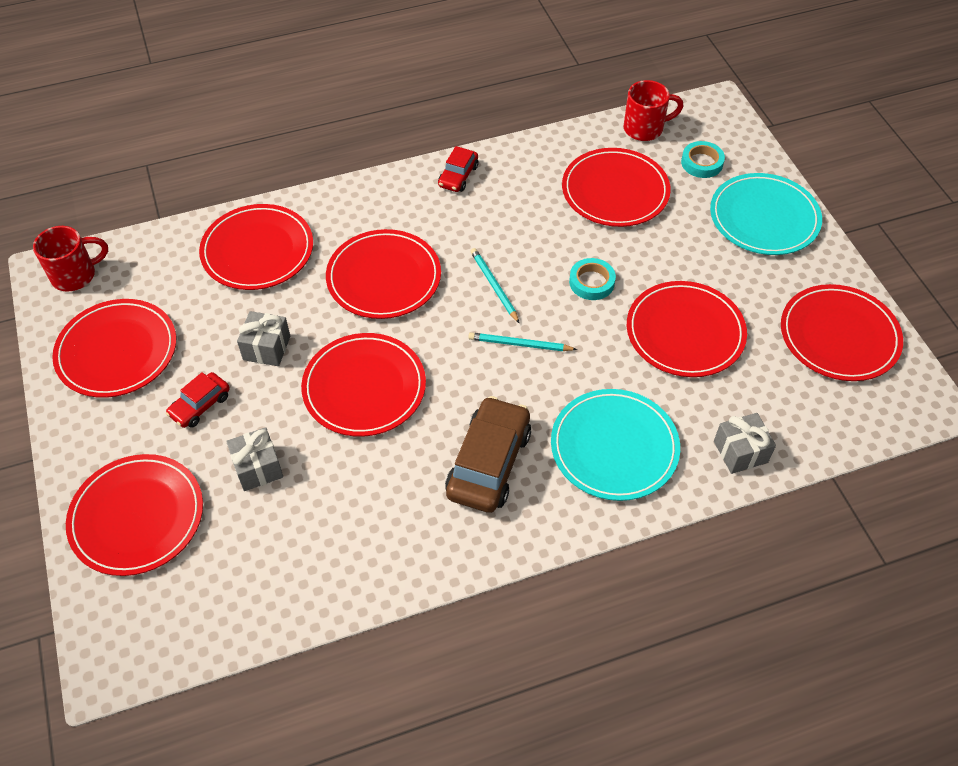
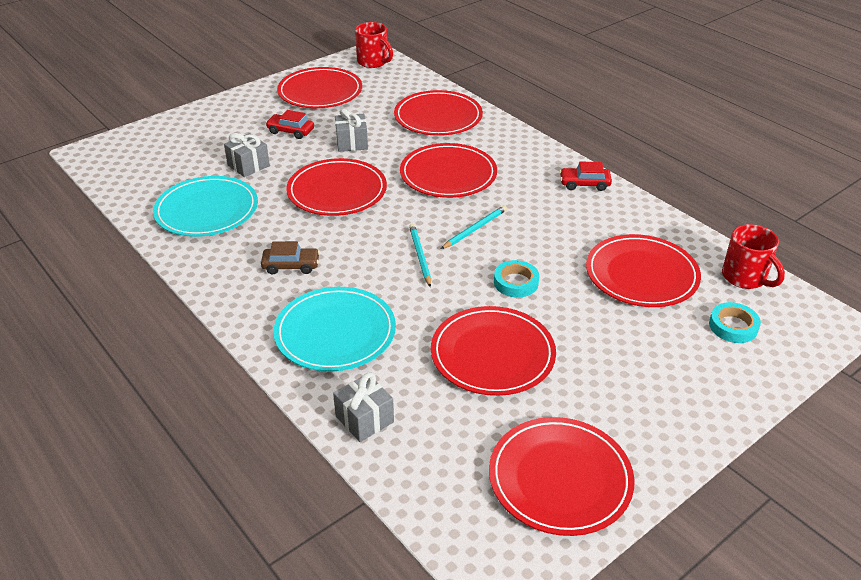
camera: 70 degrees right, 15 degrees down
red plate [66,454,203,576] -> none
brown car [445,396,531,513] -> brown car [261,241,320,274], size x0.55
turquoise plate [710,173,822,255] -> turquoise plate moved to [153,176,258,237]

